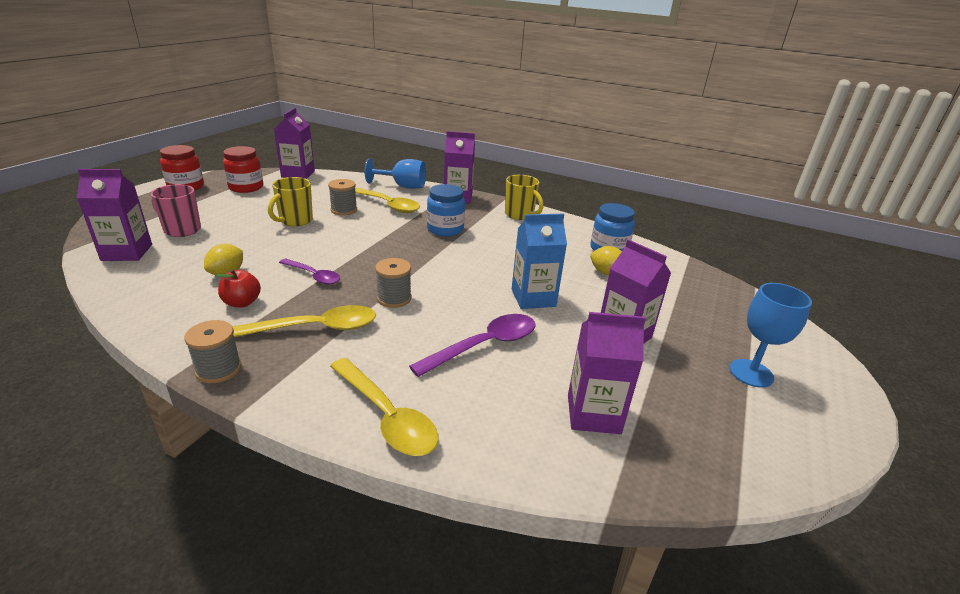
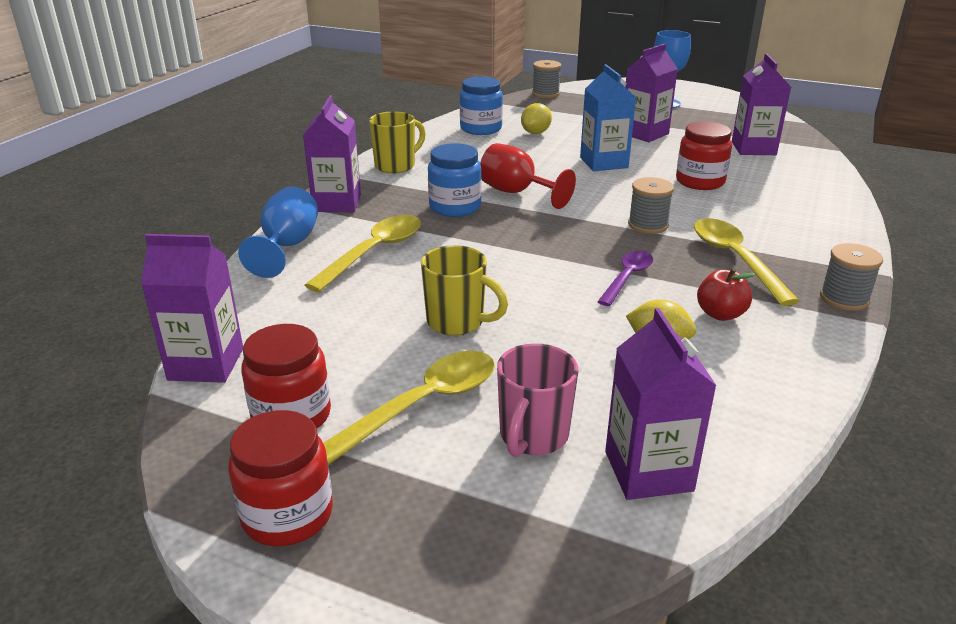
camera: 90 degrees left, 0 degrees up
grey spool [328,179,357,215] -> grey spool moved to [532,60,561,98]
yellow spoon [330,358,439,456] -> yellow spoon moved to [323,351,495,465]
purple spoon [409,314,536,377] -> red jar [676,122,732,190]
none -> red goblet [480,143,576,209]

